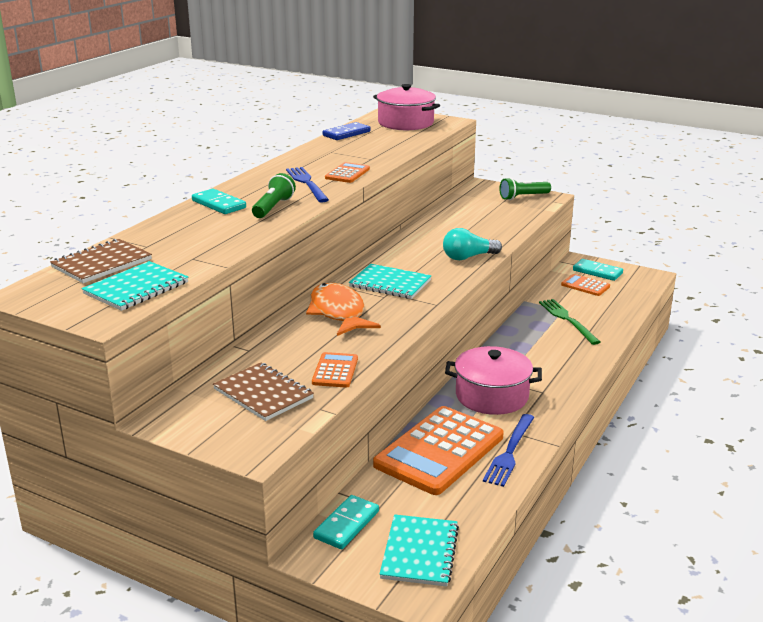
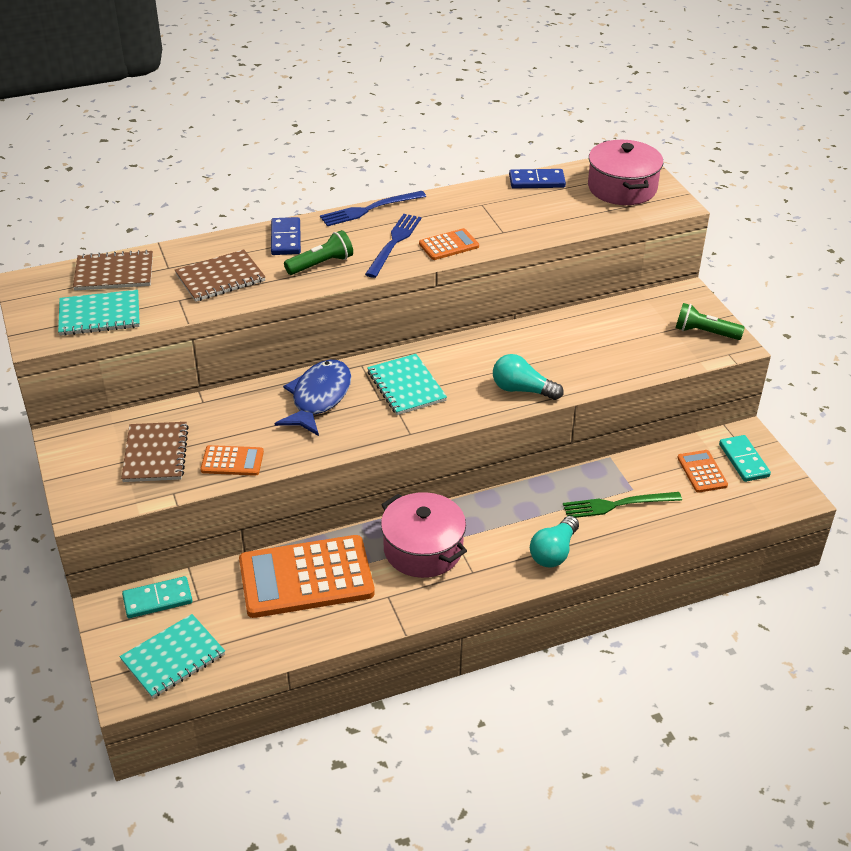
camera: 40 degrees right, 15 degrees up
turquoise domino [192,189,246,214] -> blue domino [271,217,301,255]
orange fish [306,283,381,336] -> blue fish [275,360,351,436]
orange calculator [312,352,358,388] -> orange calculator turned 45 degrees clockwise [200,445,264,476]
blue fork [483,414,534,487] -> blue fork moved to [320,191,426,226]
green fork [539,299,600,345] -> green fork turned 120 degrees counterclockwise [563,492,682,518]
none -> brown notebook [175,249,266,302]
none -> turquoise light bulb [530,516,579,568]

